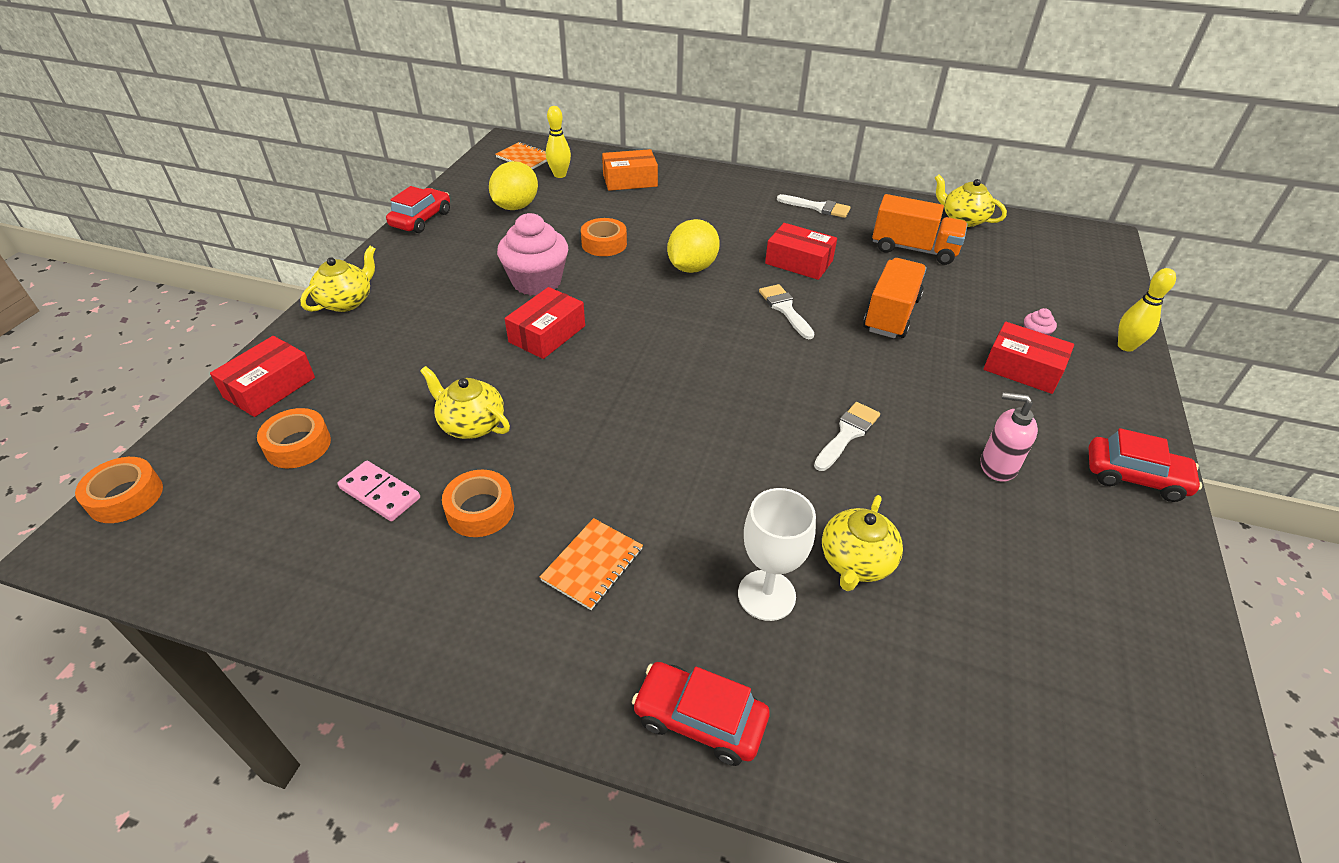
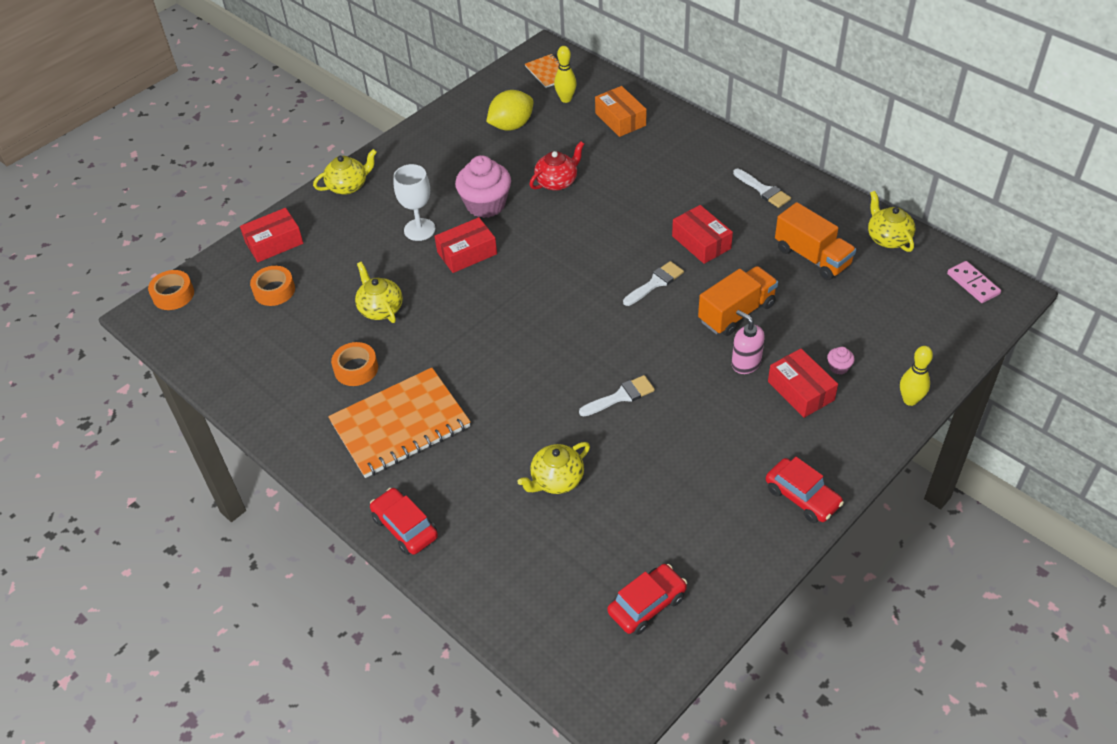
camera: 30 degrees right, 5 degrees up
pink domino [338,461,420,521] -> pink domino moved to [947,261,1001,303]
red car [386,186,450,233] -> red car moved to [607,564,687,635]
orange notebook [540,518,643,610] -> orange notebook [328,368,471,478], size x2.07
orange tape [581,218,627,256] -> red teapot [529,141,584,191]
orange box [602,149,658,191] -> orange box turned 45 degrees clockwise [595,86,647,137]
yellow lemon [667,219,720,273] -> none
white goblet [738,488,816,621] -> white goblet moved to [393,164,436,241]
white brush [759,284,815,339] -> white brush turned 45 degrees clockwise [623,261,684,306]
pink soap dispenser [981,392,1038,482] -> pink soap dispenser moved to [731,310,765,374]

